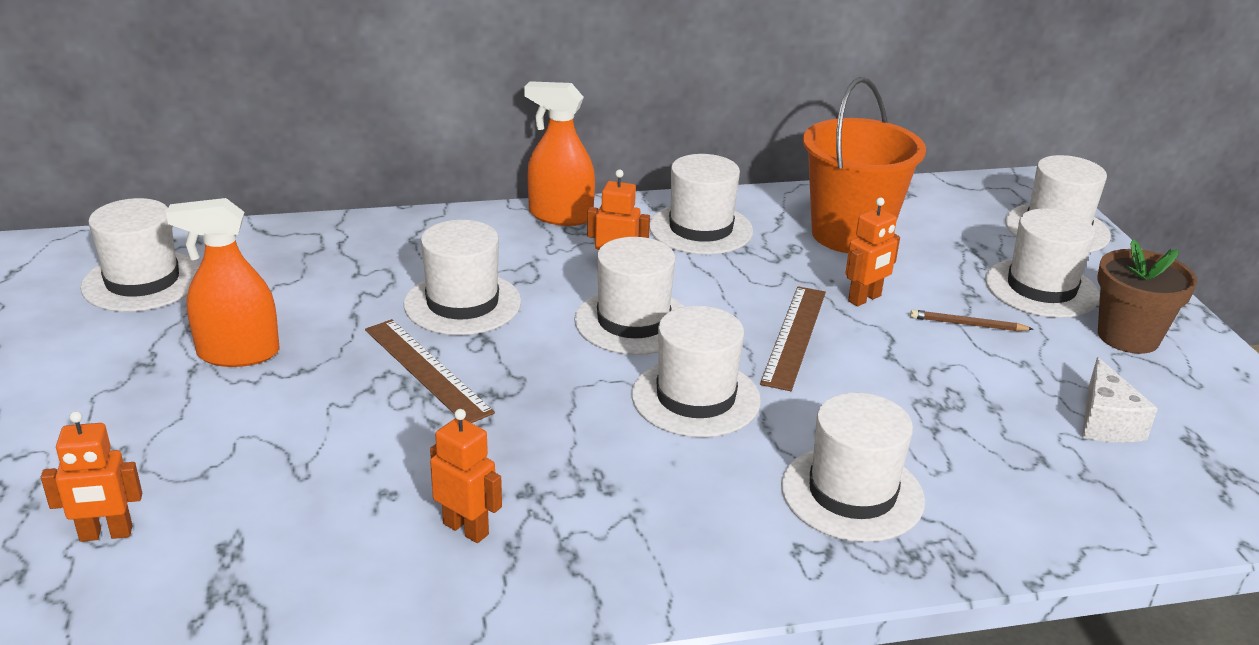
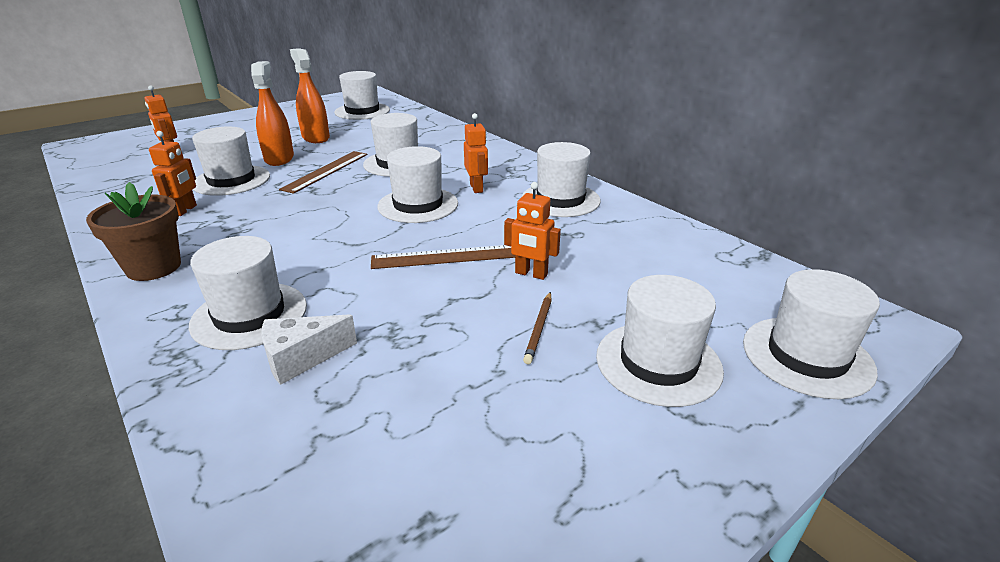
camera: 65 degrees right, 0 degrees up
orange spray bottle [524,81,595,226] -> orange spray bottle moved to [251,61,294,166]
white hat [632,306,761,437] -> white hat moved to [192,127,270,196]
orange bucket [803,77,926,253] -> none
brown pencil [910,310,1034,331] -> brown pencil turned 150 degrees counterclockwise [523,292,552,364]
white cheese [1082,357,1158,443] -> white cheese moved to [261,314,357,385]
brown flower pot [1098,239,1197,354] -> brown flower pot moved to [86,182,181,281]

